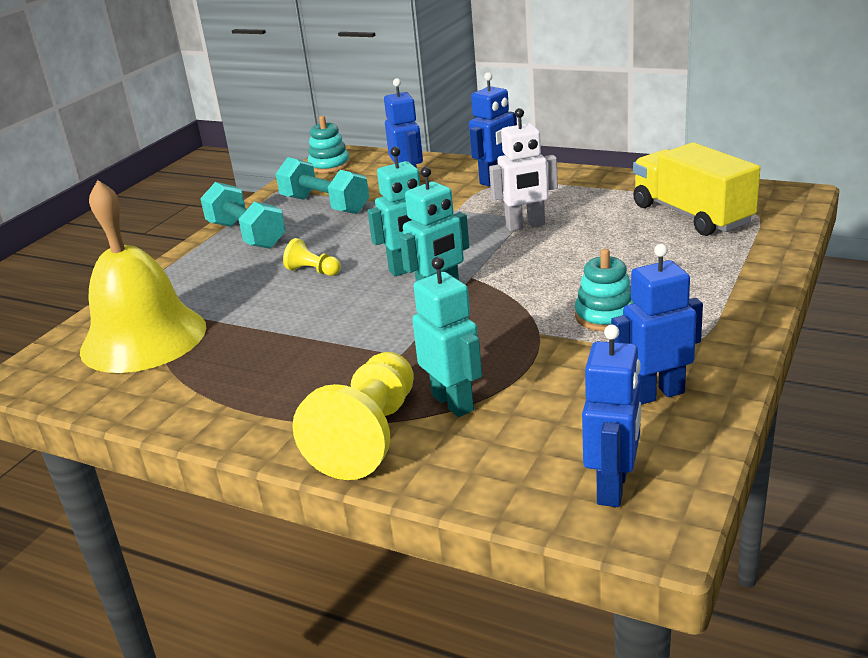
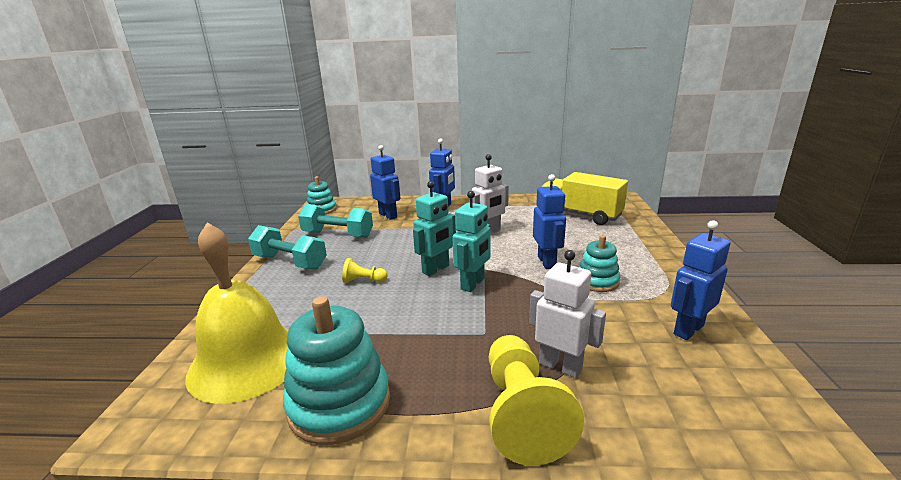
camera: 25 degrees left, 5 degrees down
turquoise robot [412,257,482,417] -> white robot [529,250,606,378]
blue robot [582,325,641,507] -> blue robot moved to [533,174,566,269]
none -> turquoise stacking toy [283,296,390,445]

